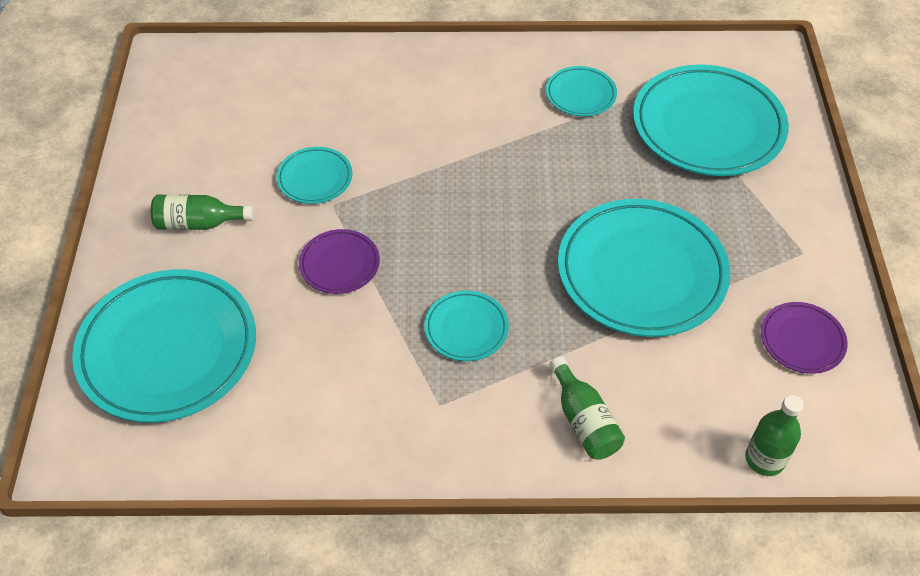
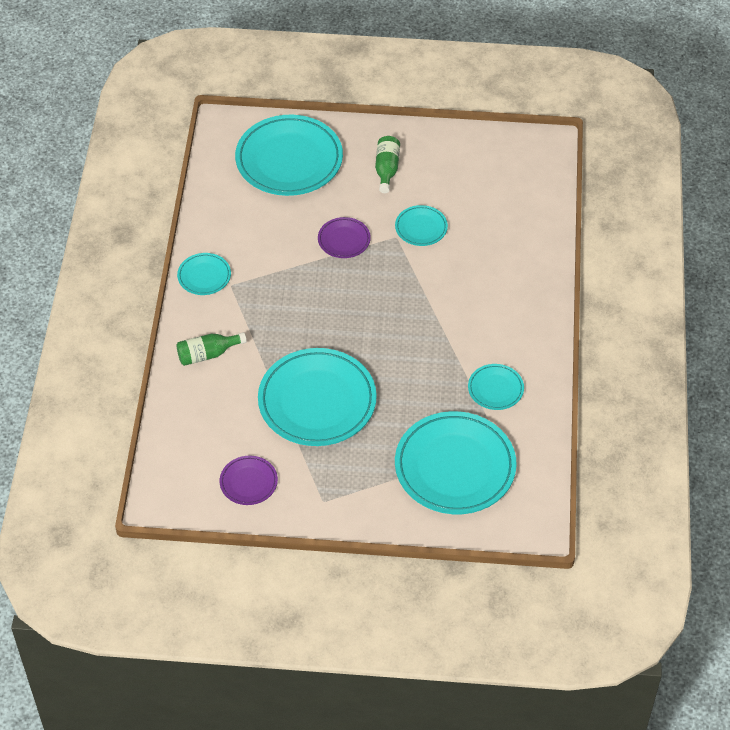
camera: 95 degrees right, 0 degrees up
turquoise plate [424,291,509,361] -> turquoise plate moved to [177,253,231,295]
green bottle [745,395,804,476] -> none

